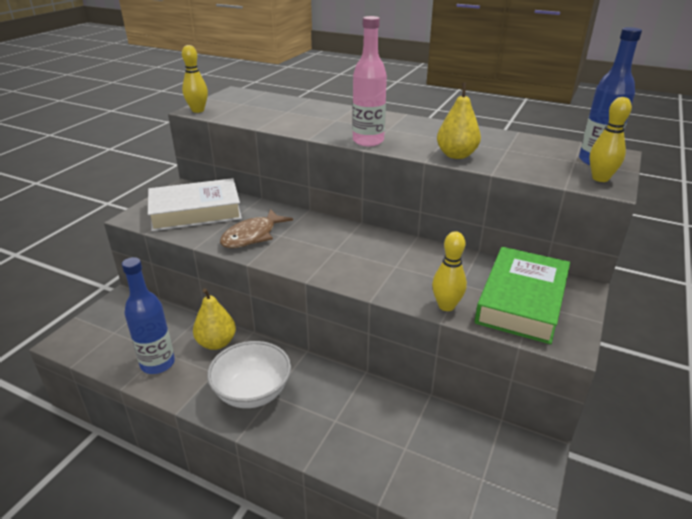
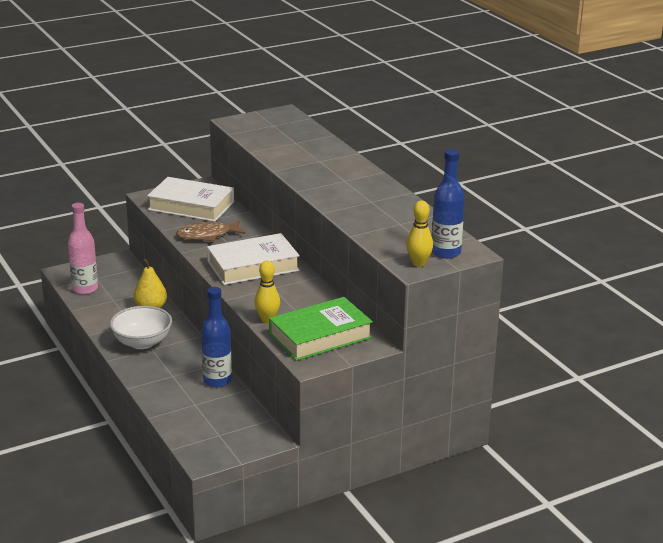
camera: 35 degrees right, 5 degrees down
blue bottle [122,257,175,374] -> blue bottle moved to [201,287,232,387]
yellow bowling pin [182,45,208,113] -> none
pink bottle [352,16,387,146] -> pink bottle moved to [68,203,98,294]
yellow pear [437,82,481,159] -> none
none -> white book [207,233,300,285]

